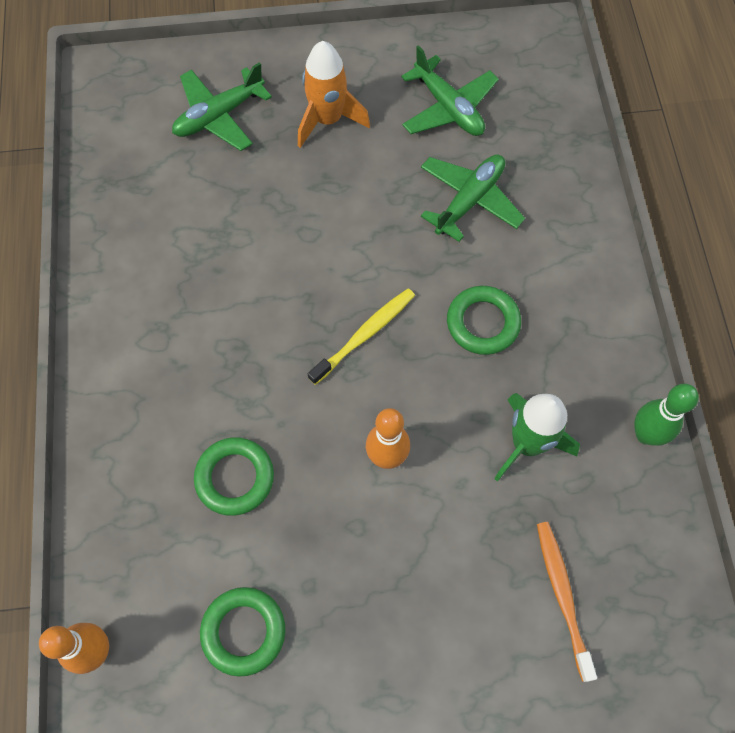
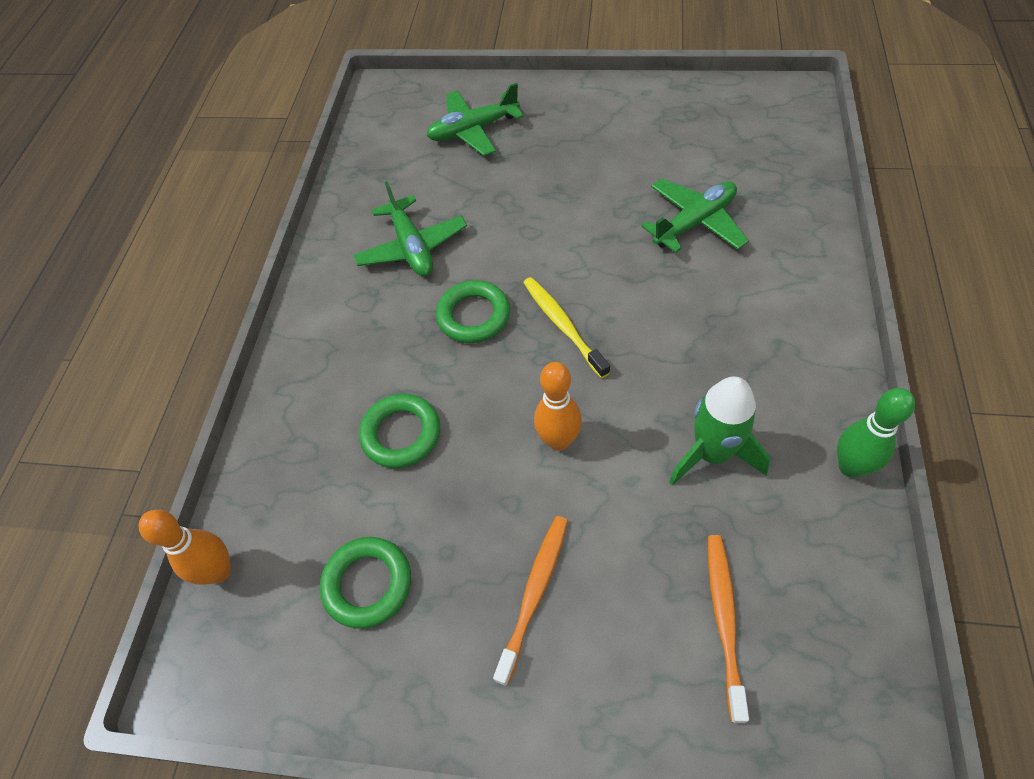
camera: 20 degrees right, 10 degrees down
orange rocket [298,41,370,148] -> none
yellow toothbrush [308,289,415,385] -> yellow toothbrush turned 90 degrees counterclockwise [523,277,610,378]
green plane [401,45,499,136] -> green plane moved to [353,181,467,277]
green ring [447,286,521,355] -> green ring moved to [436,280,510,343]
none -> orange toothbrush [493,516,568,686]

